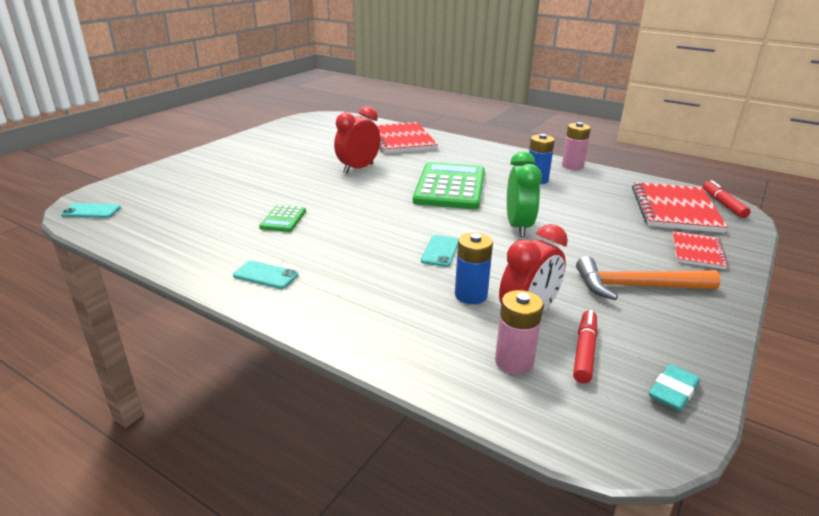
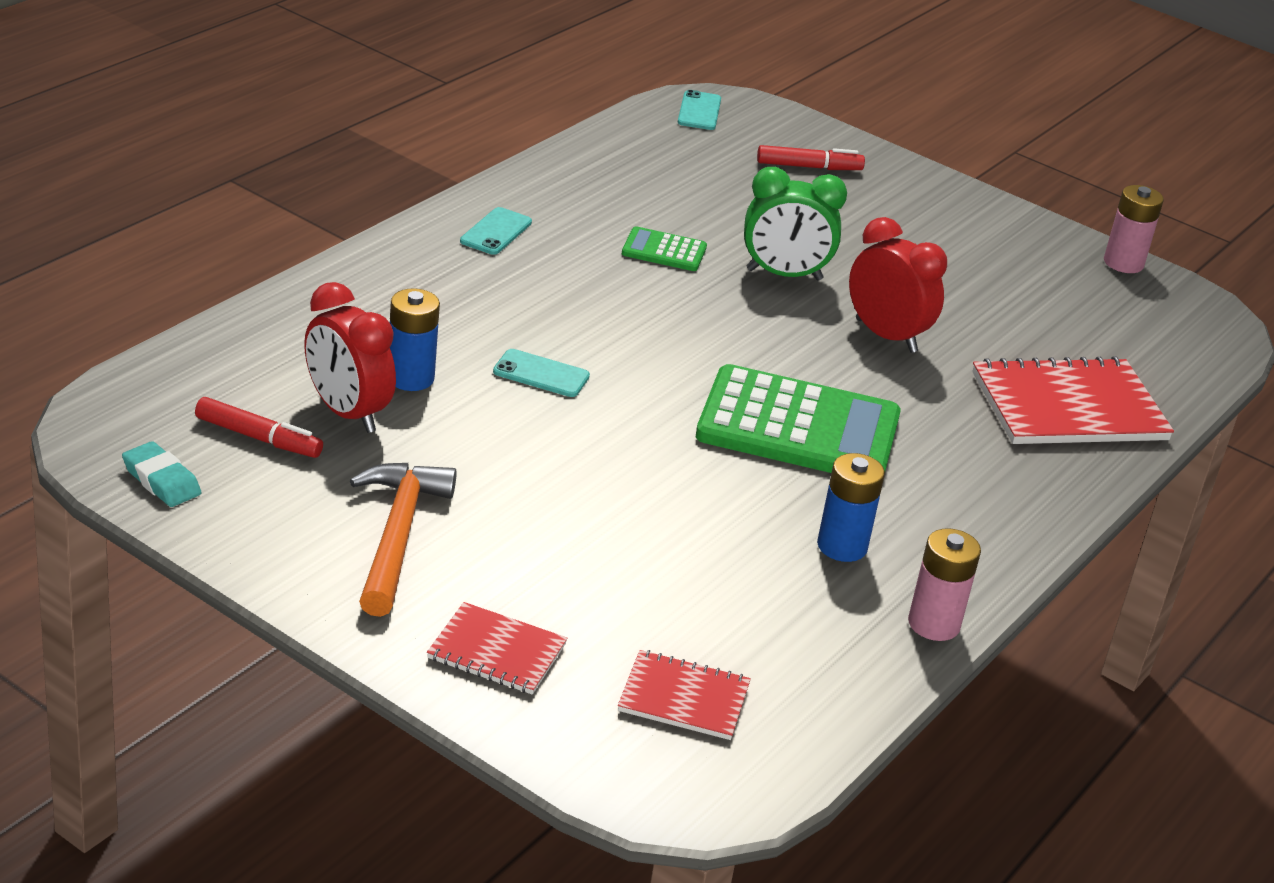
camera: 90 degrees right, 5 degrees up
pink battery [495,290,543,375] -> pink battery moved to [1104,185,1164,273]
green clock [507,151,542,237] -> green clock moved to [744,167,847,281]
red notebook [632,182,728,233] -> red notebook [618,650,751,740], size x0.56
red marker [703,180,751,218] -> red marker moved to [757,145,865,170]

